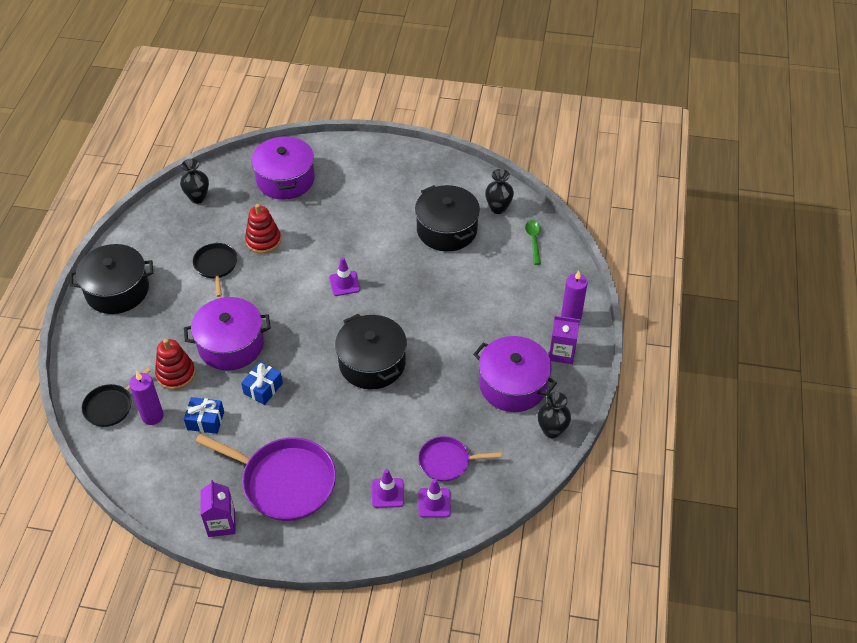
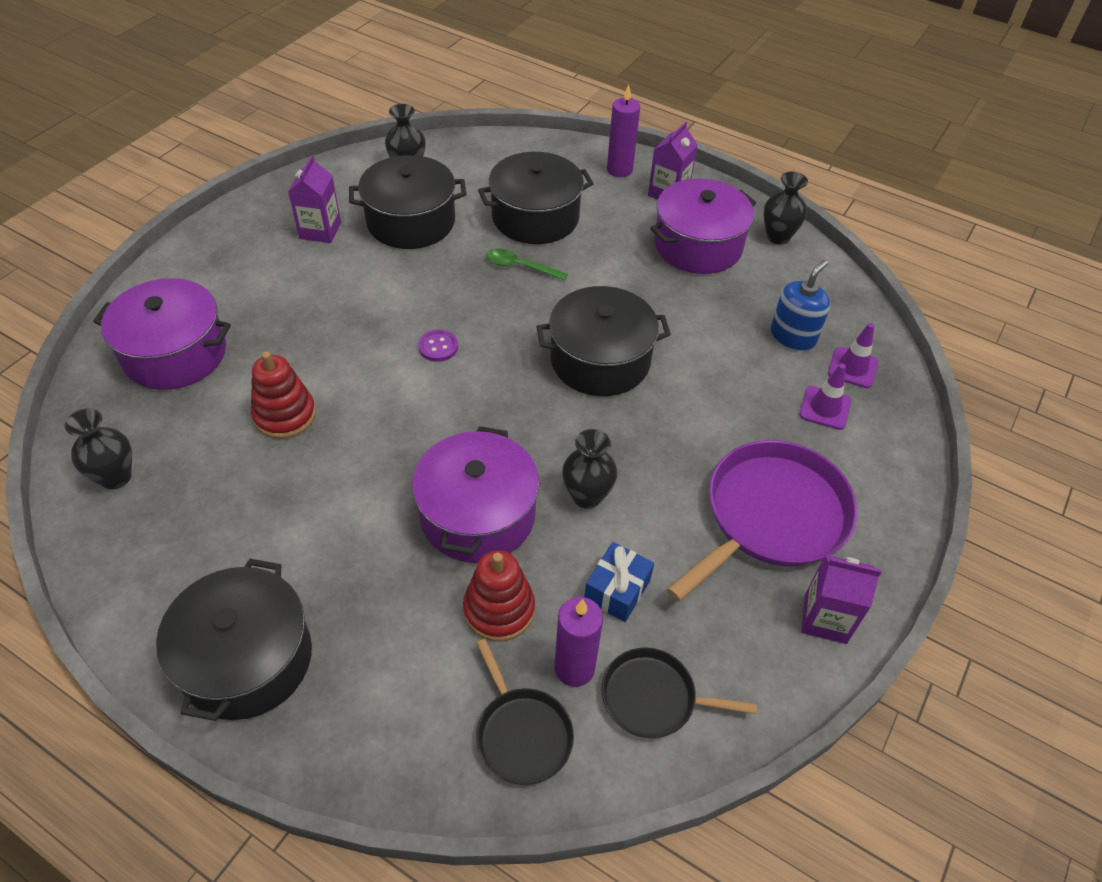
camera: 70 degrees left, 0 degrees up
black pan [193,243,237,297] -> black pan moved to [601,648,757,738]
blue gift [241,362,283,405] -> black vase [562,429,617,509]
purple traffic cone [329,257,360,296] -> purple button [418,330,458,362]
purple pan [418,436,502,482] -> blue soap dispenser [771,260,830,351]
green spoon [525,220,541,265] -> green spoon moved to [486,248,568,281]
none -> purple carton [288,155,341,243]
none -> black pot [478,152,594,244]

